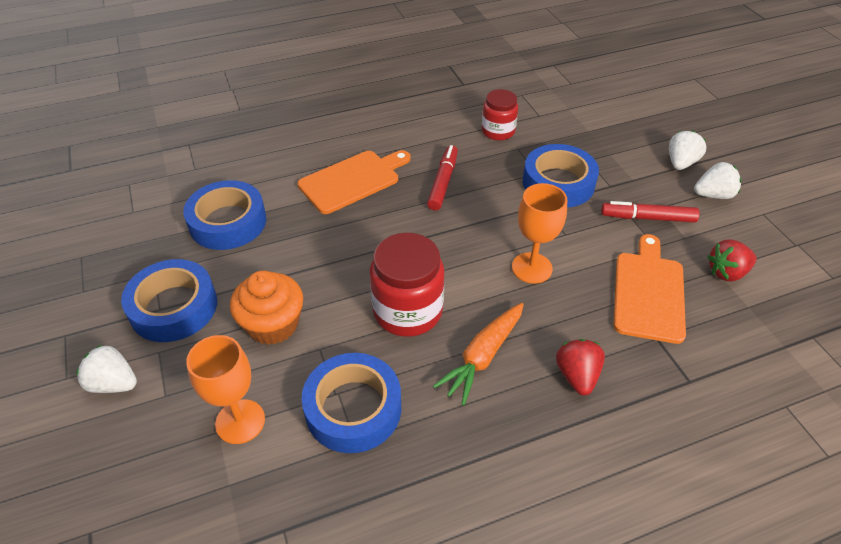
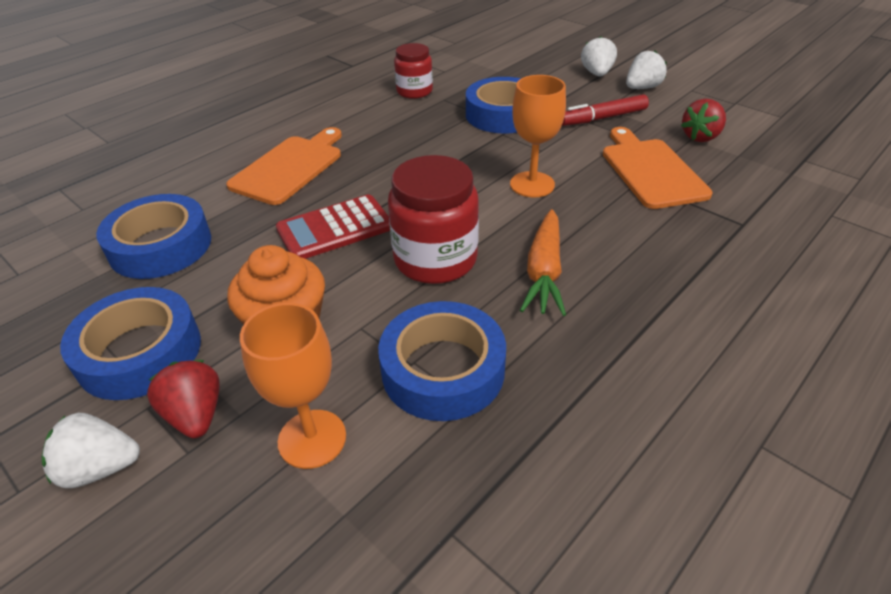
camera: 25 degrees left, 5 degrees down
red marker [427,145,458,210] -> none
red strawberry [556,339,605,396] -> red strawberry moved to [147,360,220,438]
none -> red calculator [276,194,390,259]

